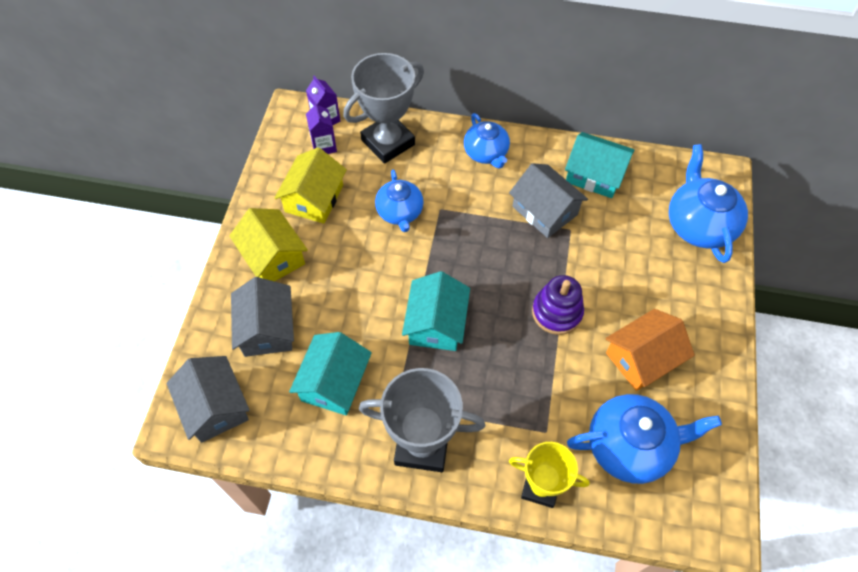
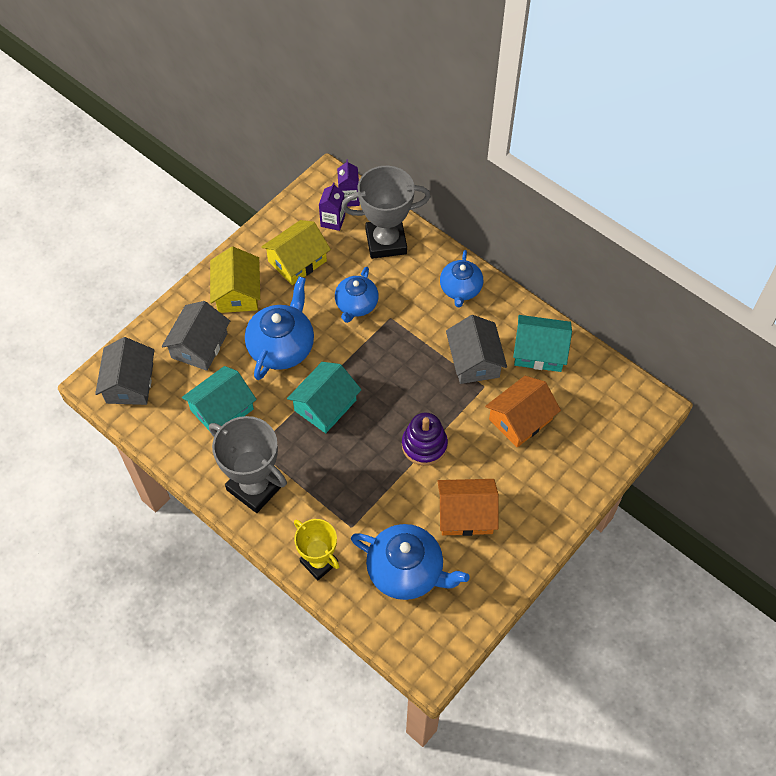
camera: 30 degrees right, 0 degrees up
turquoise house [565,132,634,198] -> turquoise house turned 45 degrees counterclockwise [513,315,572,372]
blue teapot [669,144,748,263] -> blue teapot moved to [245,276,314,380]
none -> orange house [485,376,561,448]

